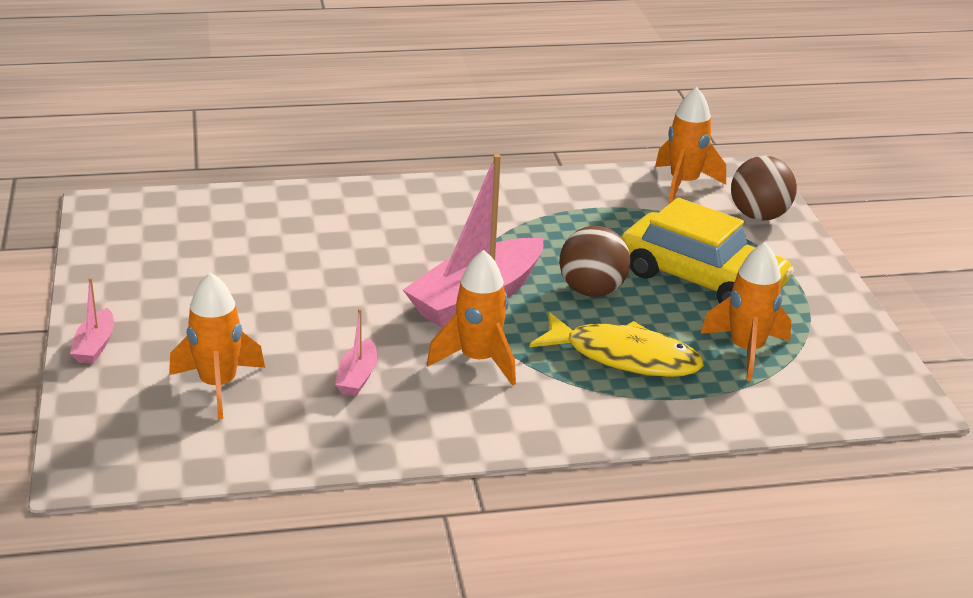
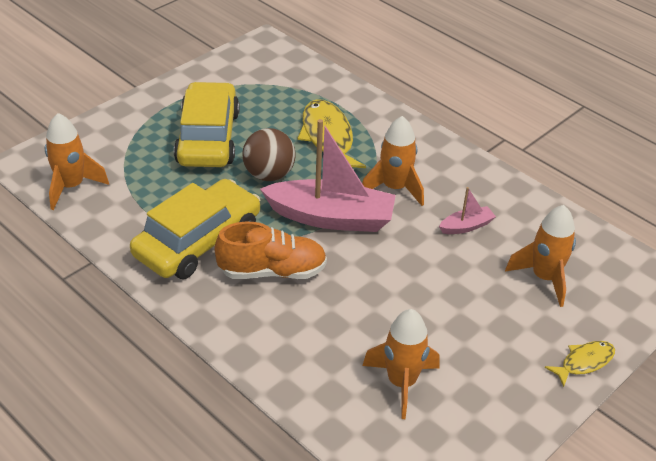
camera: 125 degrees left, 10 degrees up
pink boat [70,277,114,364] -> yellow fish [545,341,615,387]
orange rocket [701,242,791,381] -> orange rocket moved to [362,309,439,419]
brown ball [731,156,797,221] -> none
none -> yellow car [130,179,260,279]
none -> orange shoe [215,222,327,279]

